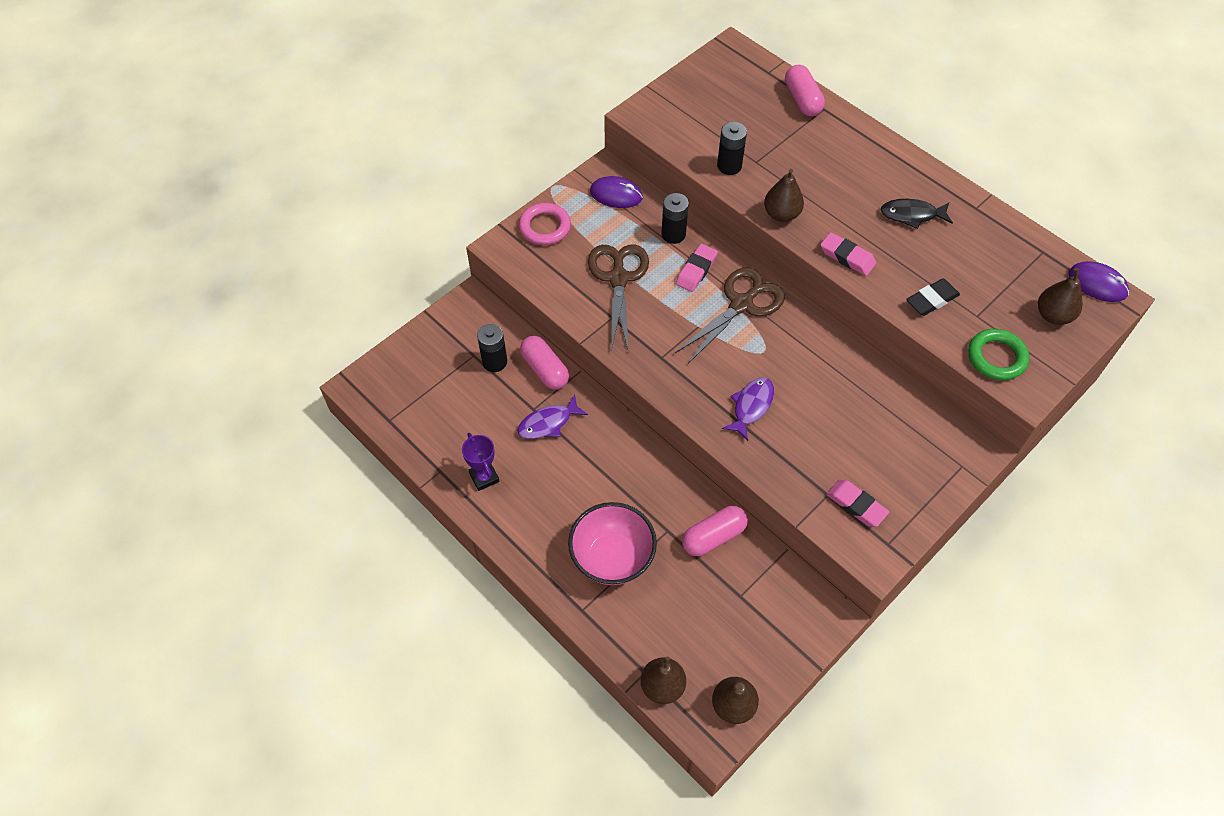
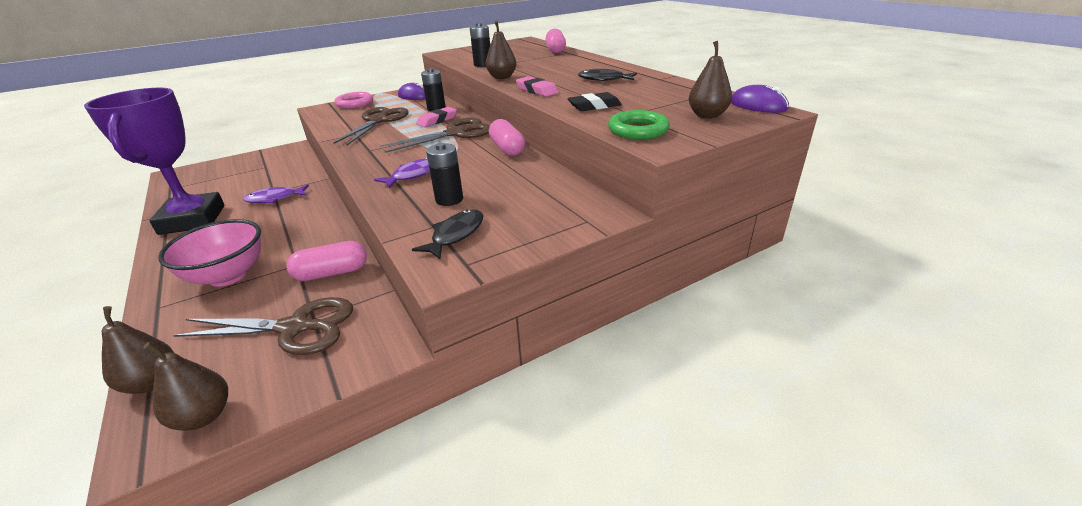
camera: 15 degrees right, 25 degrees down
purple trophy [462,433,499,491] -> purple trophy [84,88,225,235], size x2.36
black battery [477,324,507,372] -> black battery moved to [426,143,463,206]
pink capsule [520,336,569,390] -> pink capsule moved to [489,119,525,156]
pink eraser [826,480,889,527] -> black fish [412,210,483,259]
none -> brown scissors [173,297,353,355]

